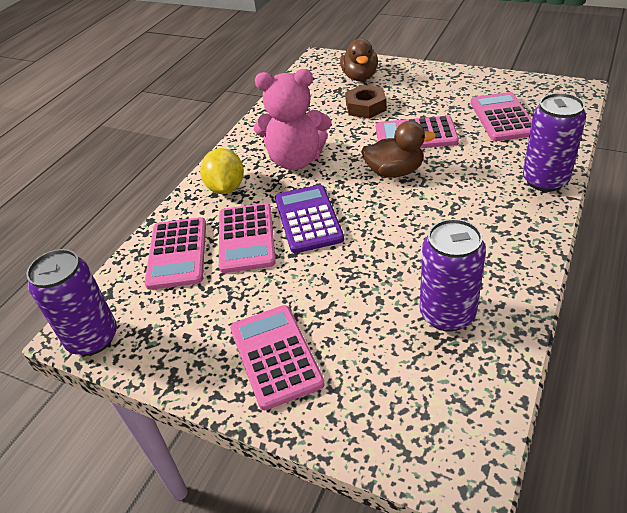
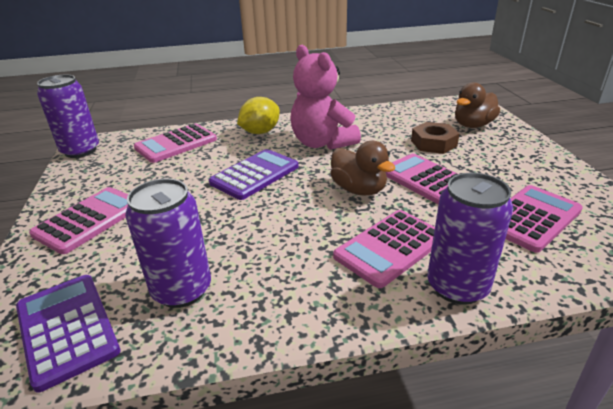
camera: 50 degrees right, 10 degrees down
pink calculator [219,203,276,273] -> pink calculator moved to [333,210,435,288]
none -> purple calculator [16,275,121,392]

